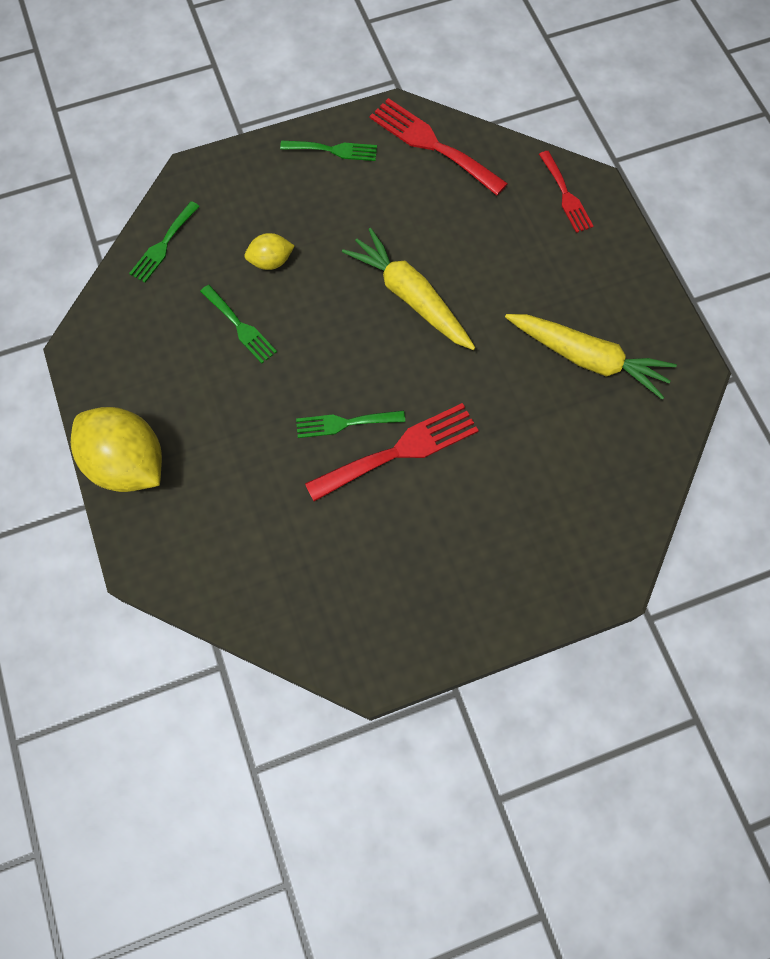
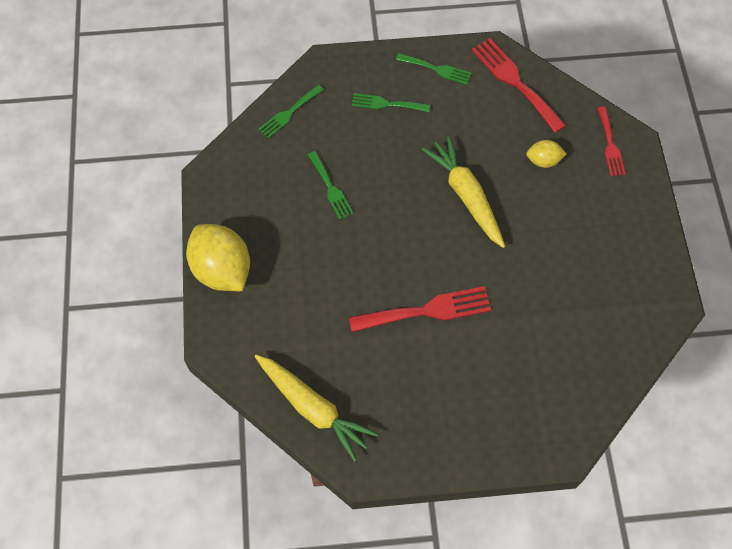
camera: 15 degrees right, 5 degrees down
yellow lemon [245,233,294,270] -> yellow lemon moved to [526,140,567,168]
green fork [296,411,405,438] -> green fork moved to [352,93,430,112]
yellow carrot [505,314,677,400] -> yellow carrot moved to [255,355,378,462]

